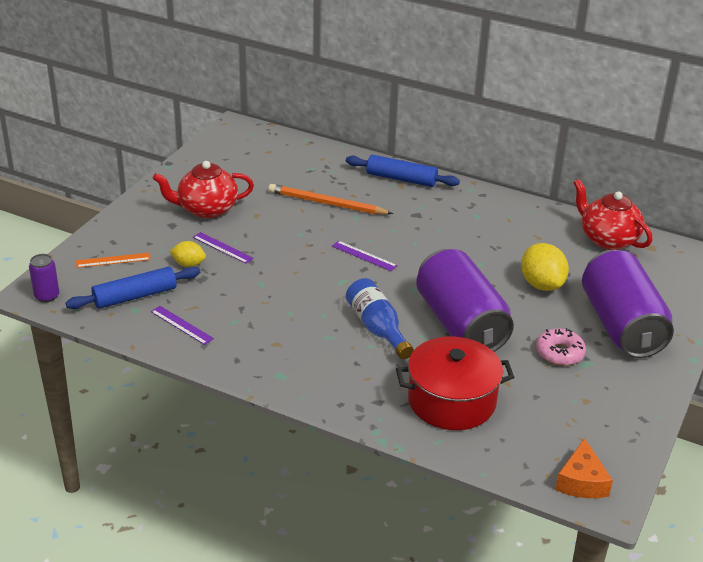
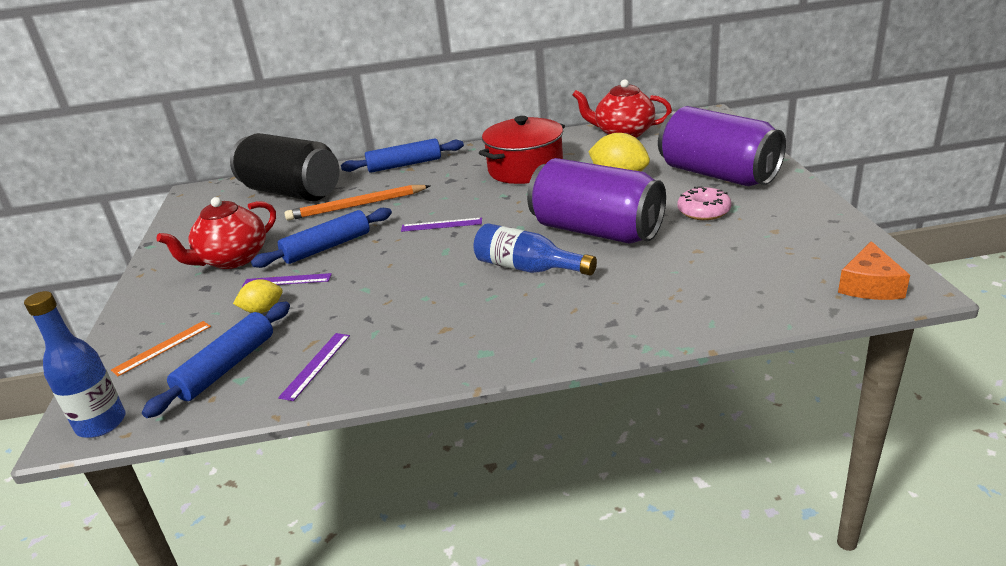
camera: 30 degrees left, 5 degrees down
purple can [29,254,59,302] -> blue bottle [24,291,125,438]
purple ruler [151,306,214,345] -> purple ruler turned 75 degrees counterclockwise [278,333,350,401]
red pot [396,337,514,430] -> red pot moved to [479,116,565,184]
orange cheese [555,438,613,498] -> orange cheese turned 45 degrees clockwise [838,241,910,300]
none -> black can [230,133,340,201]
none -> blue rolling pin [251,208,392,268]

